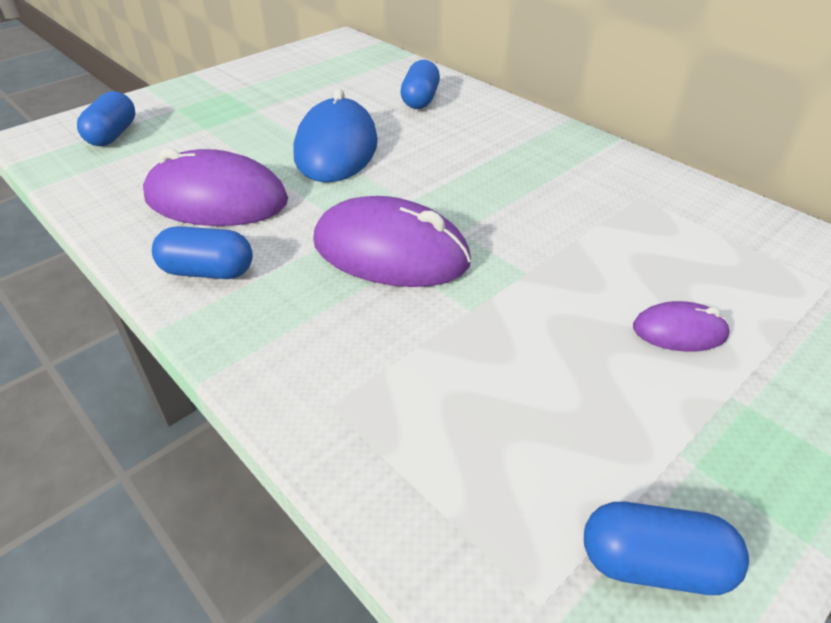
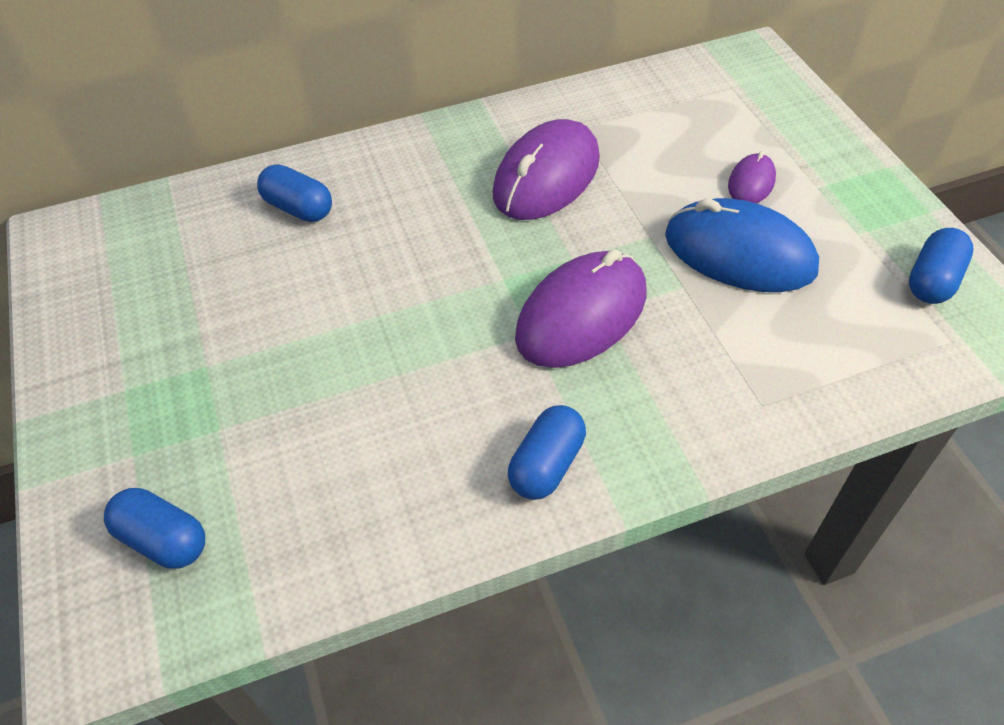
camera: 65 degrees left, 10 degrees up
purple mouse [143,148,288,226] -> purple mouse moved to [492,119,600,220]
blue mouse [294,88,378,182] -> blue mouse moved to [665,198,819,292]

